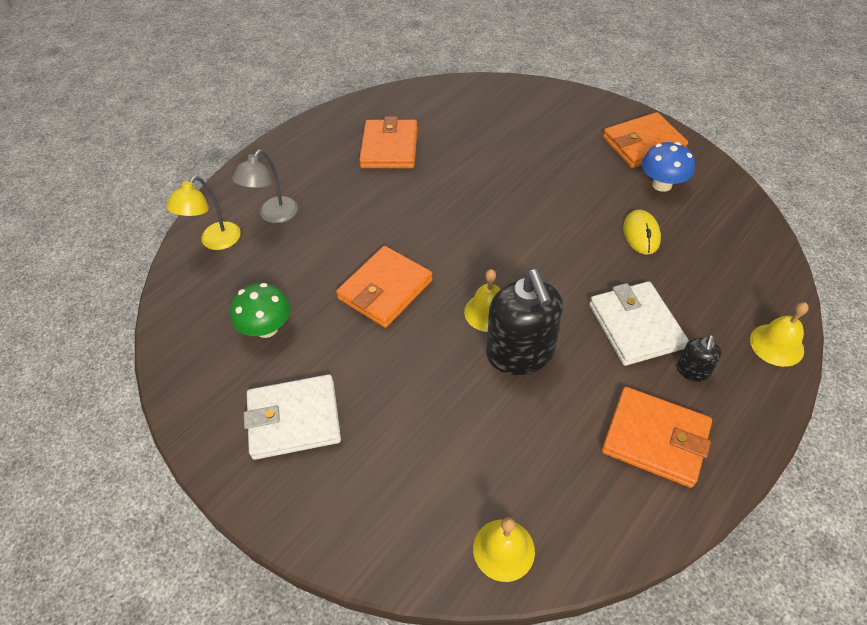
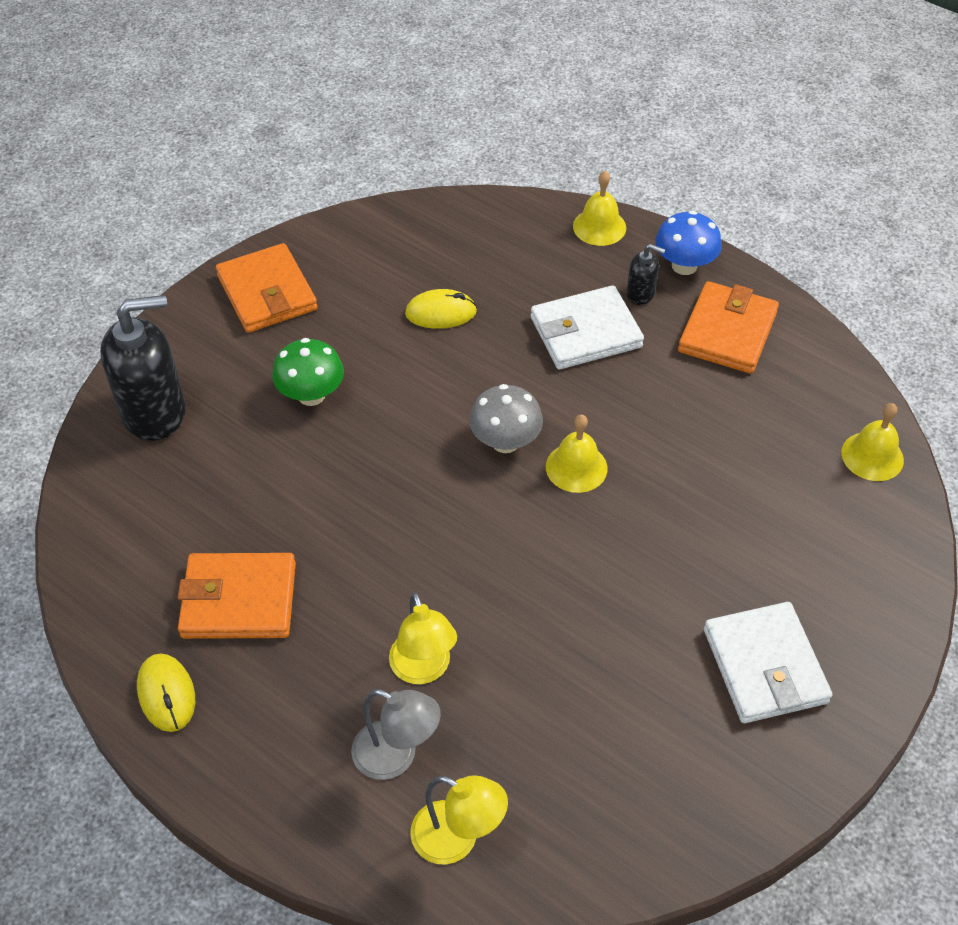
camera: 95 degrees left, 0 degrees up
green mushroom [230,283,290,338] -> green mushroom moved to [272,338,344,406]
orange wallet [336,246,433,328] -> none
black soap dispenser [487,269,563,375] -> black soap dispenser moved to [100,295,186,441]
blue mushroom [642,142,695,192] -> blue mushroom moved to [655,211,722,275]
none -> yellow mouse [137,653,195,732]
none -> yellow lamp [389,592,457,684]
none -> grey mushroom [469,384,543,453]

